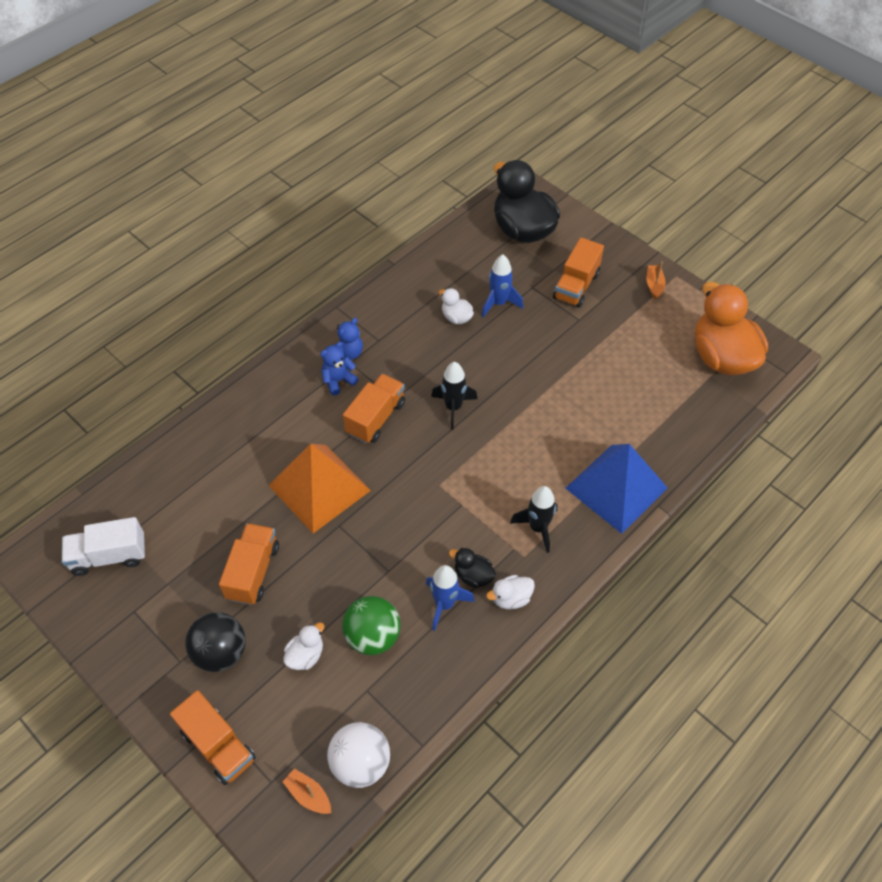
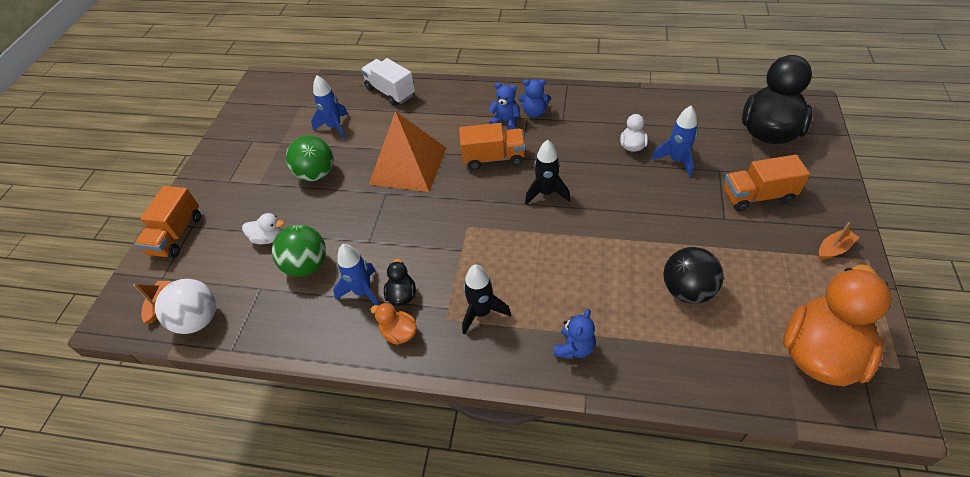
camera: 60 degrees right, 5 degrees down
white truck [62,517,145,576] -> white truck moved to [361,58,415,106]
black ball [185,612,246,672] -> black ball moved to [664,247,724,304]
orange truck [219,523,279,605] -> green ball [286,135,333,181]
white duck [486,575,535,609] -> orange duck [370,303,417,345]
blue pyramid [565,444,668,534] -> blue teddy bear [554,309,596,359]
none -> blue rocket [311,76,348,140]

